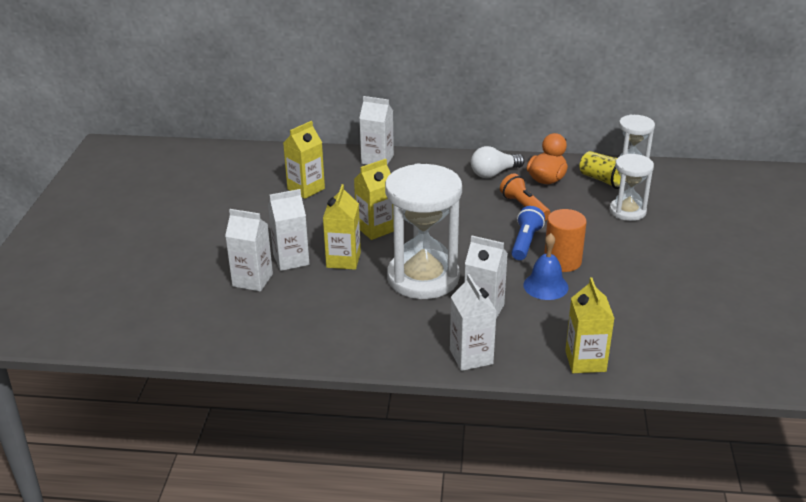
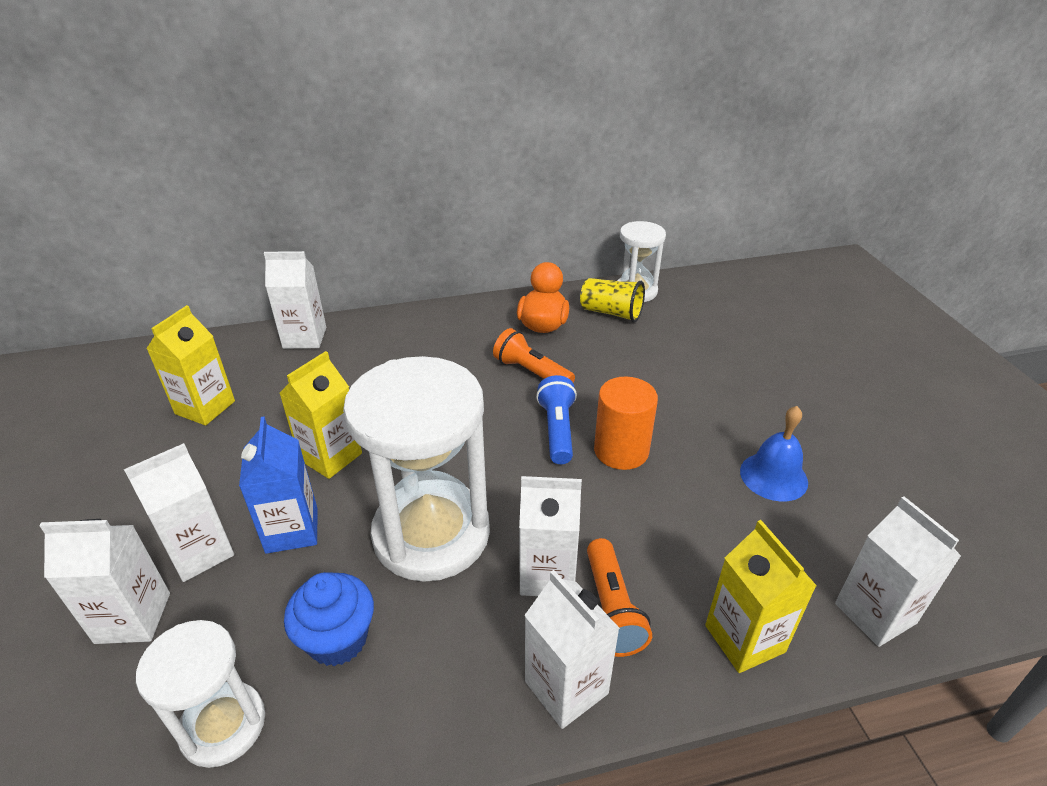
camera: 20 degrees left, 5 degrees up
yellow carton [323,184,361,270] -> blue carton [239,416,317,554]
white light bulb [471,146,525,178] -> none
blue bell [523,233,569,300] -> blue bell moved to [740,406,808,502]
white hourglass [609,154,654,221] -> white hourglass moved to [136,620,265,768]
none -> blue cupcake [284,572,374,666]
none -> orange flashlight [587,538,652,657]
none -> white carton [835,496,961,647]

